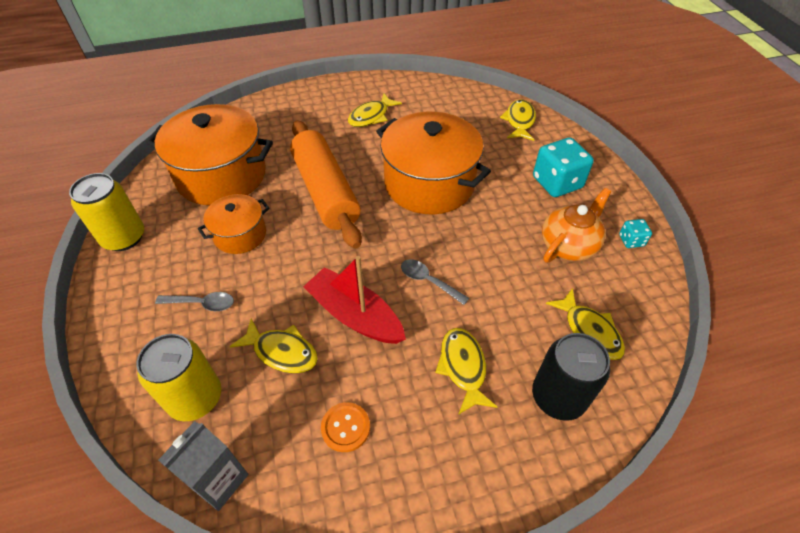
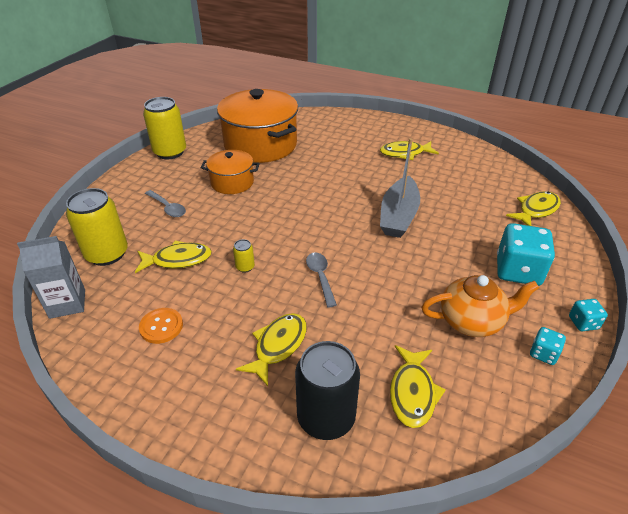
camera: 40 degrees right, 10 degrees down
yellow fish [230,318,318,373] -> yellow fish turned 75 degrees counterclockwise [135,241,212,273]
orange rolling pin [290,120,362,249] -> none
red boat [303,256,406,344] -> yellow can [233,239,255,273]
orange pot [376,112,491,214] -> grey boat [380,138,420,238]
none -> turquoise dice [569,299,608,331]

